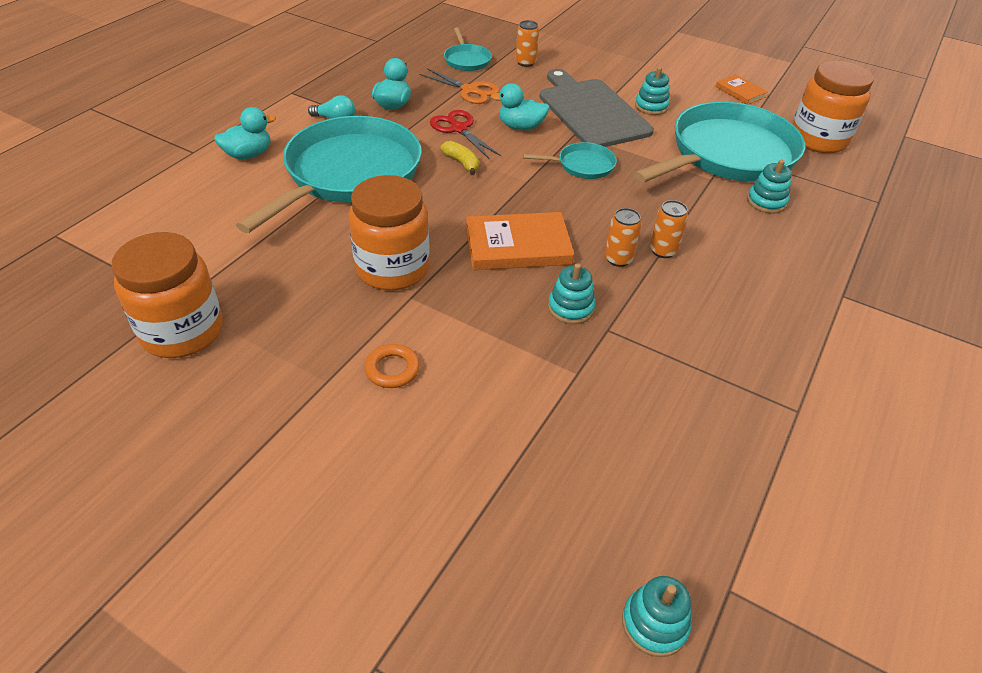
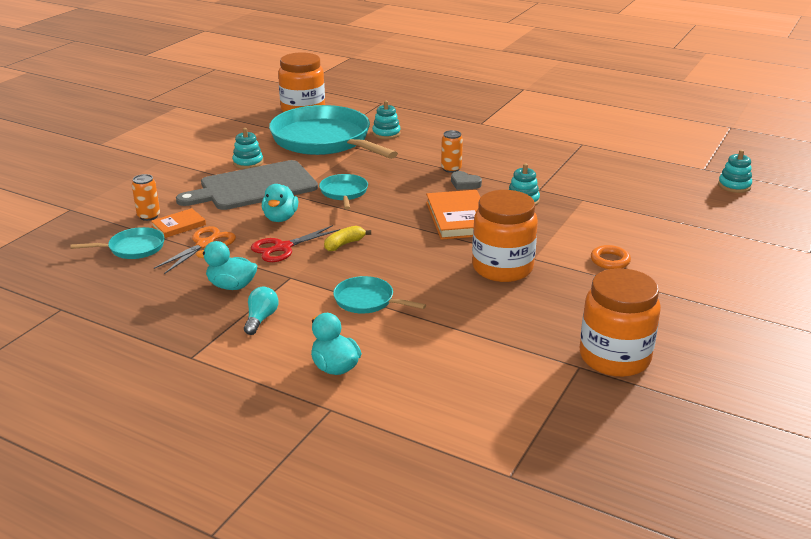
camera: 90 degrees left, 15 degrees down
turquoise pan [236,116,422,233] -> turquoise pan [333,276,426,314], size x0.44
orange can [605,208,642,267] -> grey heart [451,171,482,190]
orange book [715,74,768,104] -> orange book moved to [151,208,206,238]

